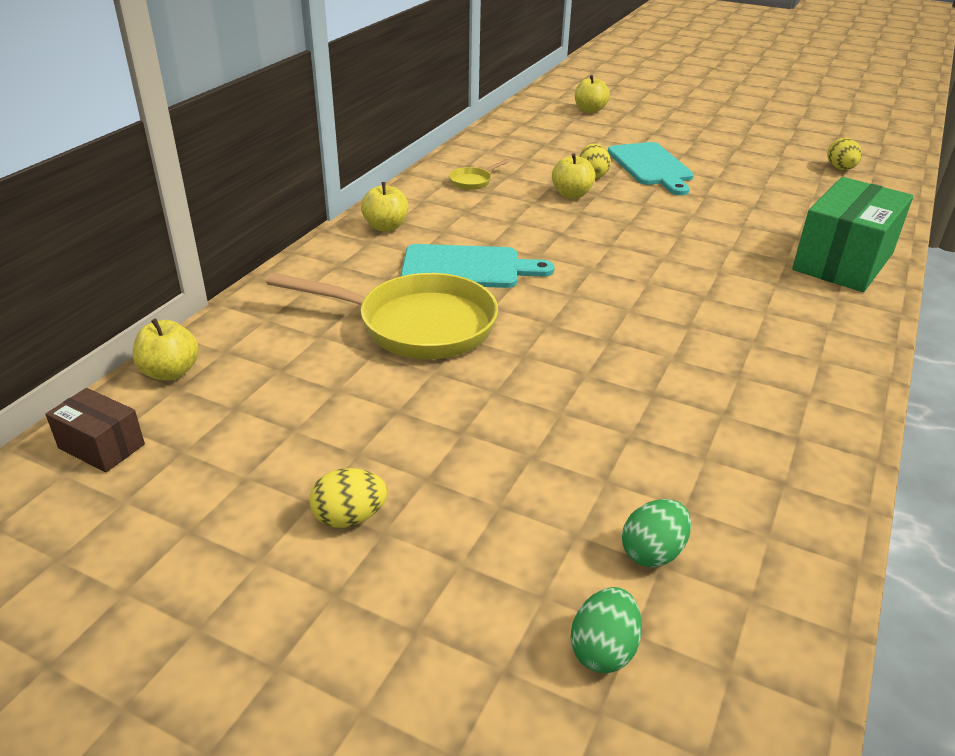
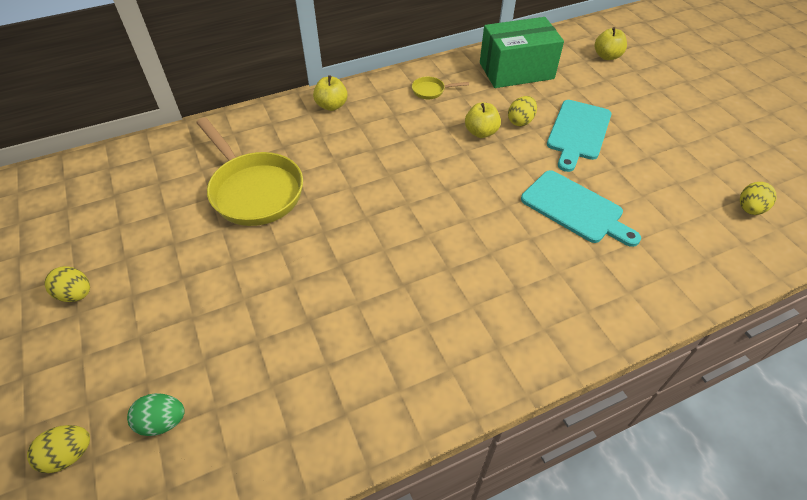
camera: 40 degrees right, 15 degrees up
brown box [45,388,145,472] -> none
yellow apple [133,319,199,380] -> none
turquoise cutting board [401,244,554,288] -> turquoise cutting board moved to [521,170,641,247]
green egg [571,587,642,673] -> yellow egg [27,425,90,473]
green box [792,177,913,292] -> green box moved to [480,17,564,88]

